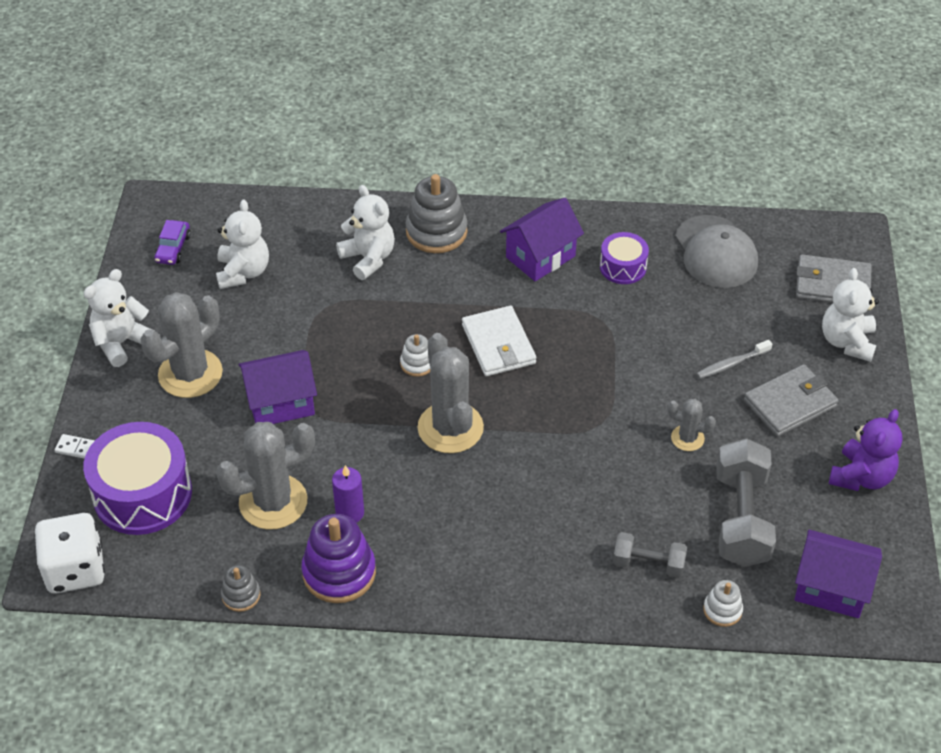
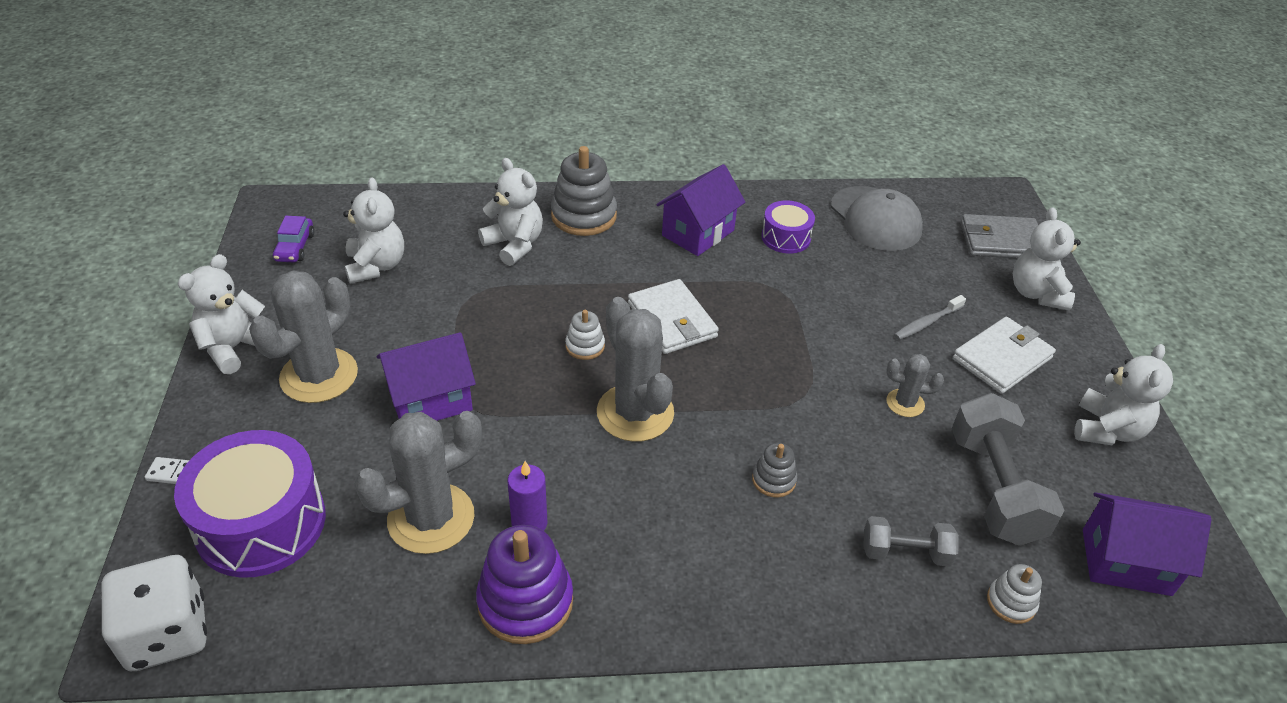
camera: 10 degrees left, 5 degrees down
grey stacking toy [221,565,260,612] -> grey stacking toy moved to [752,443,797,498]
grey wallet [744,364,839,437] -> white wallet [953,317,1056,394]
purple teddy bear [829,409,902,491] -> white teddy bear [1074,344,1173,445]

